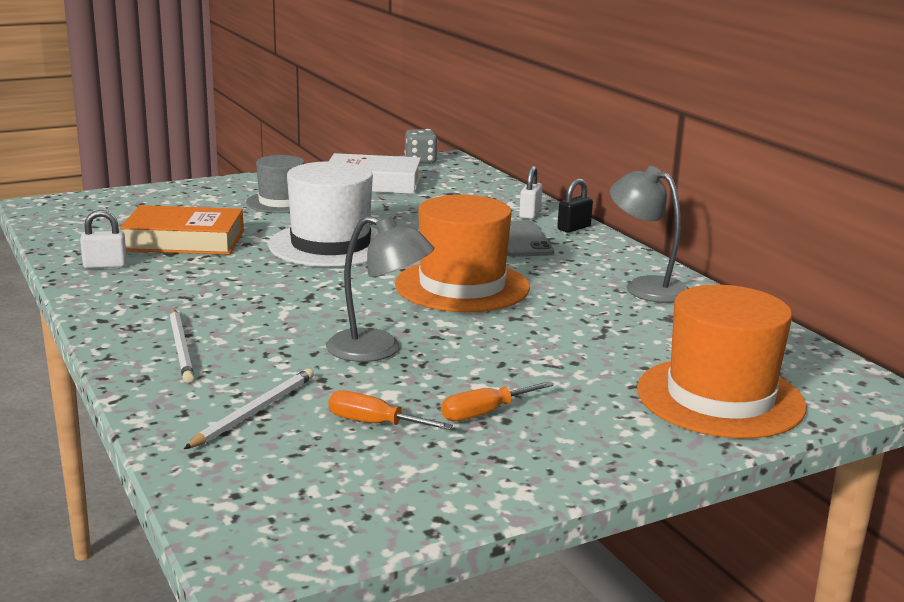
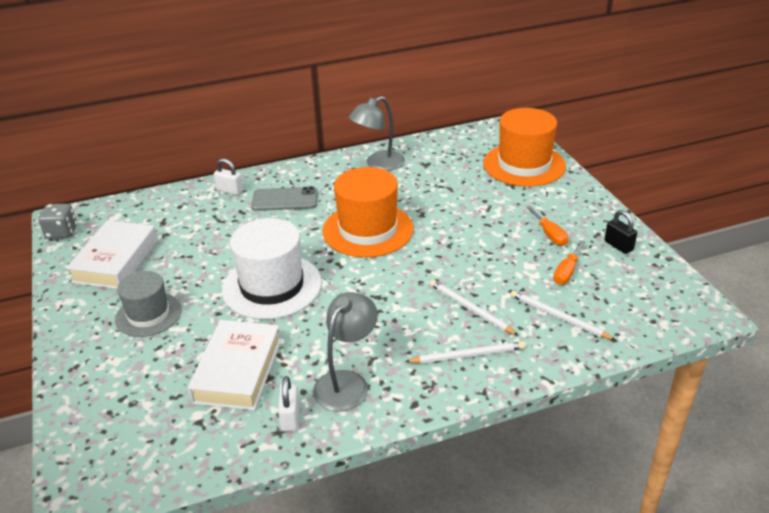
camera: 80 degrees left, 15 degrees up
orange book [120,205,244,255] -> white book [187,320,281,410]
grey lamp [326,215,434,362] -> grey lamp moved to [313,292,378,412]
black padlock [557,179,593,233] -> black padlock moved to [604,210,637,254]
none -> white pencil [430,280,519,336]

